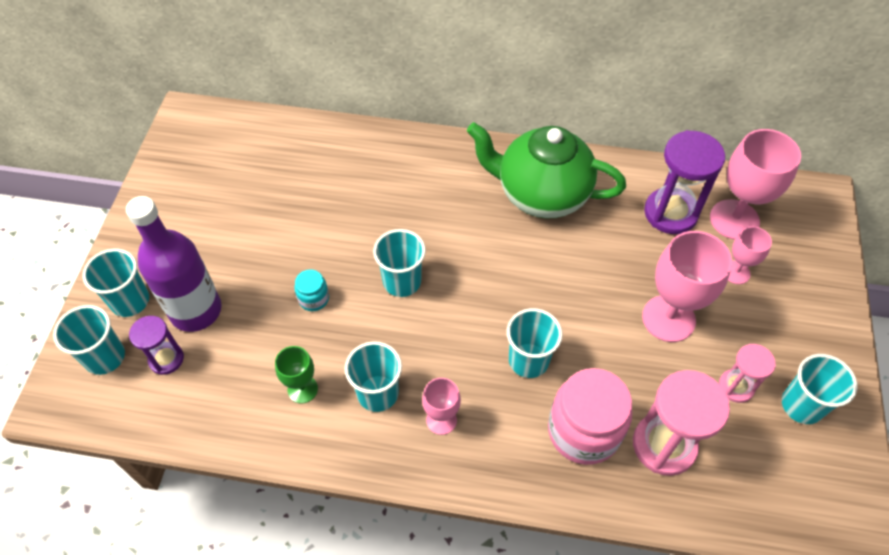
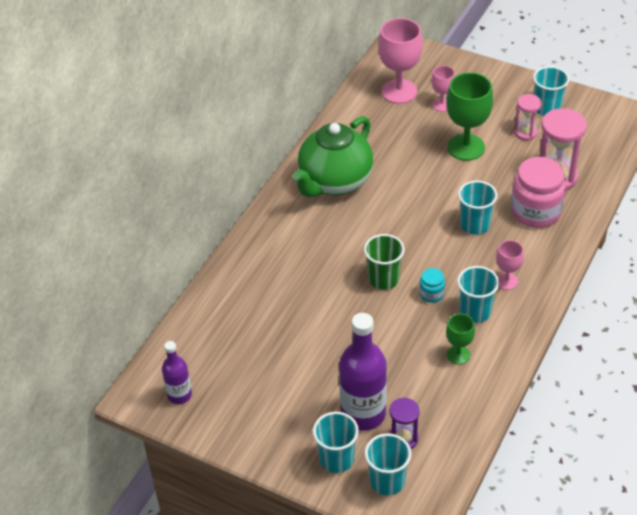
camera: 70 degrees left, 10 degrees down
turquoise jar [295,269,329,311] -> turquoise jar moved to [419,268,445,303]
turquoise cup [373,229,426,297] -> green cup [364,234,405,290]
pink goblet [642,231,732,342] -> green goblet [446,72,493,161]
purple hourglass [644,130,725,234] -> none
none -> purple bottle [162,341,192,404]

